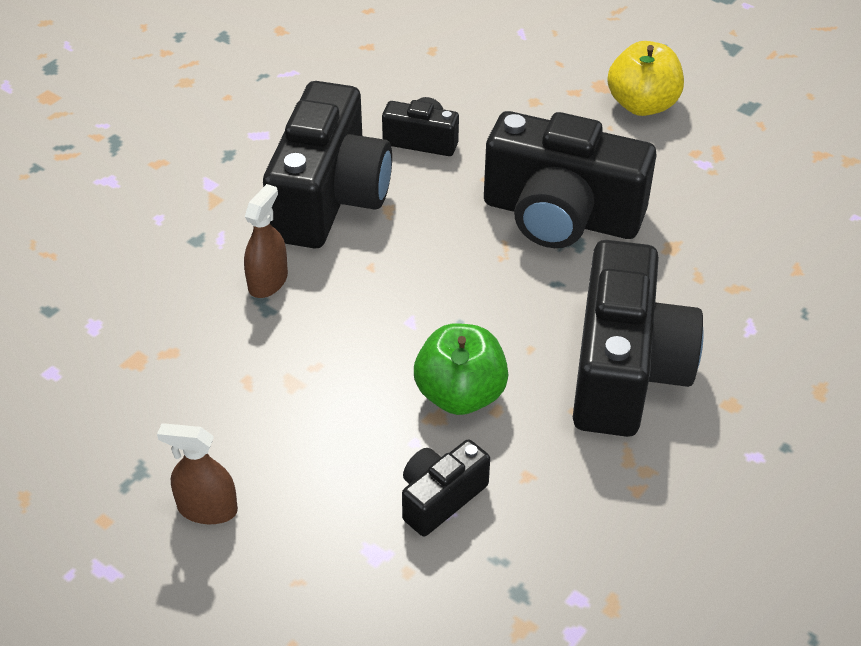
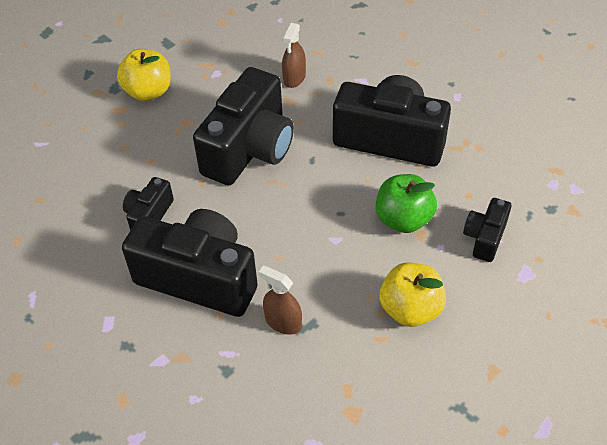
camera: 80 degrees left, 5 degrees up
brown spray bottle [157,423,238,524] -> brown spray bottle moved to [282,23,306,88]
black camera [402,439,490,536] -> black camera turned 60 degrees clockwise [463,198,512,262]
none -> yellow apple [379,262,446,327]

